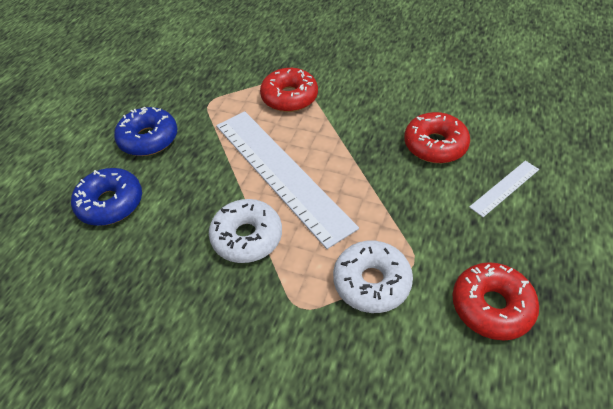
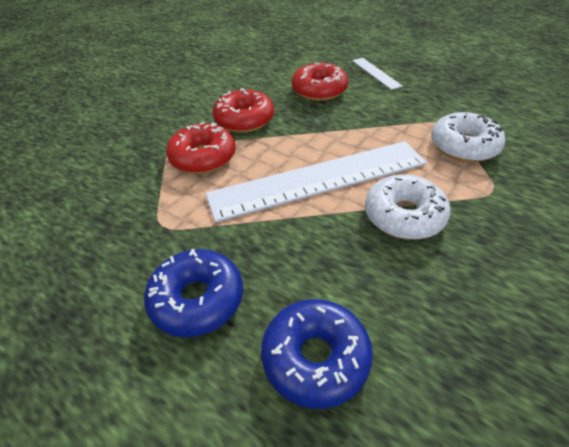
camera: 75 degrees left, 5 degrees down
red donut [453,262,539,340] -> red donut moved to [213,88,274,133]

